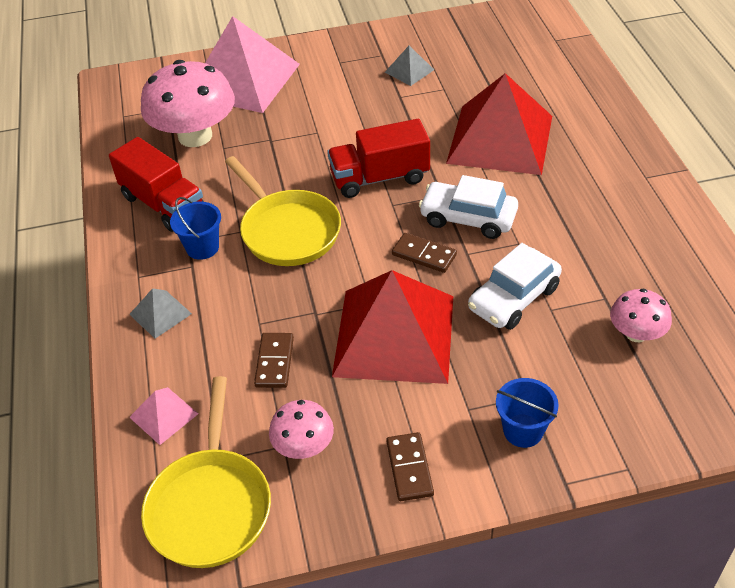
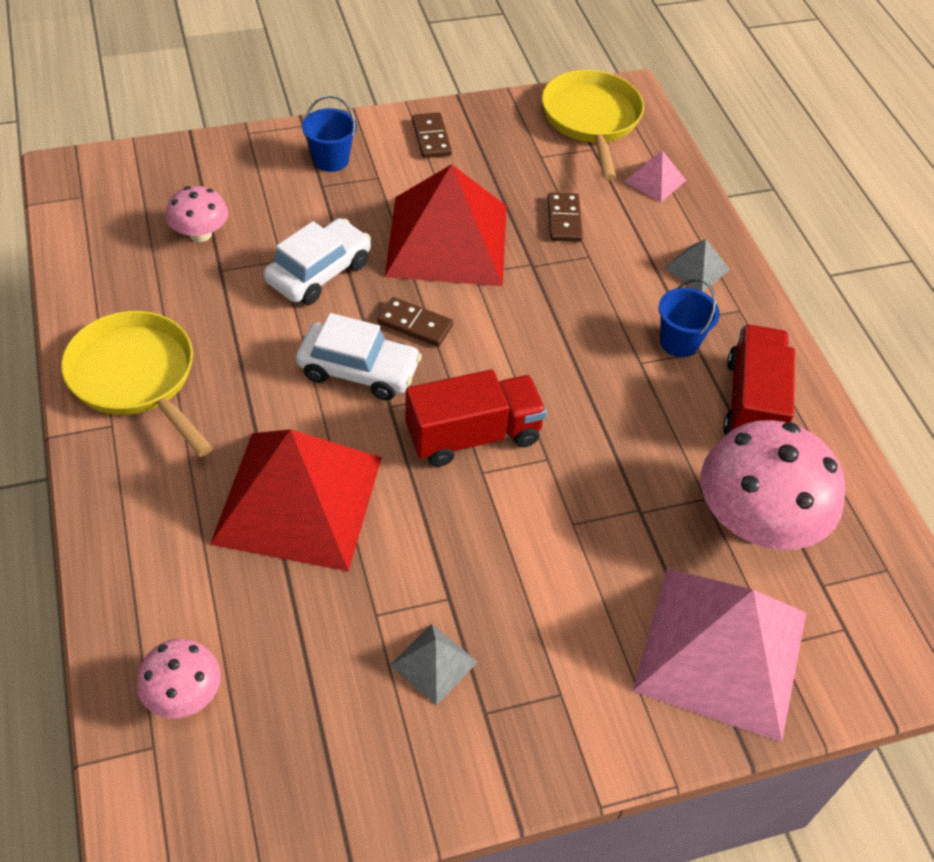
camera: 170 degrees right, 5 degrees up
red truck [109,137,204,232] -> red truck turned 60 degrees clockwise [723,325,795,435]
yellow pan [225,156,341,266] -> yellow pan moved to [61,311,213,457]
pink mushroom [269,400,334,459] -> pink mushroom moved to [137,639,221,718]

